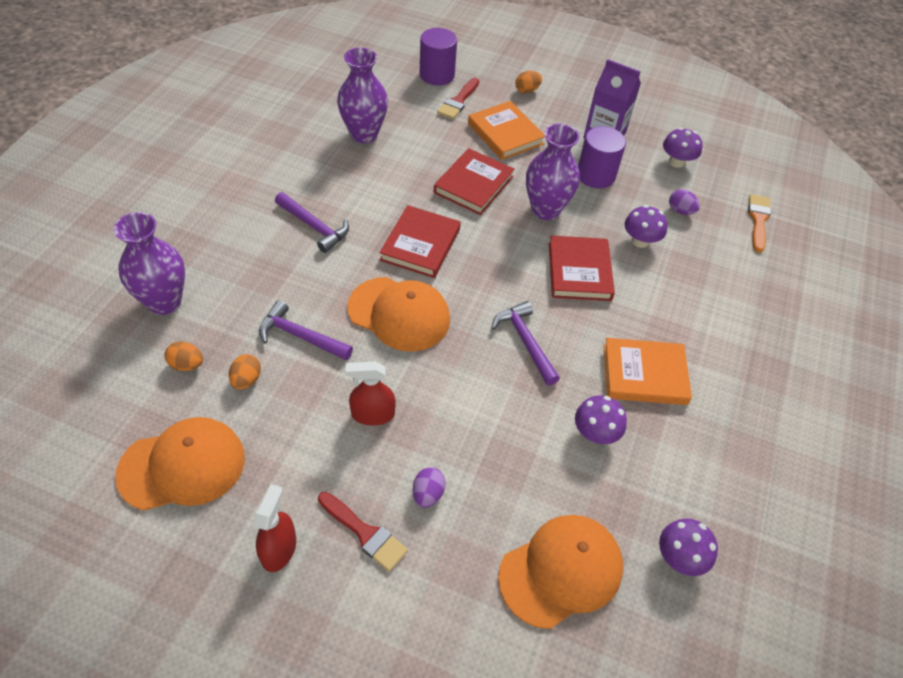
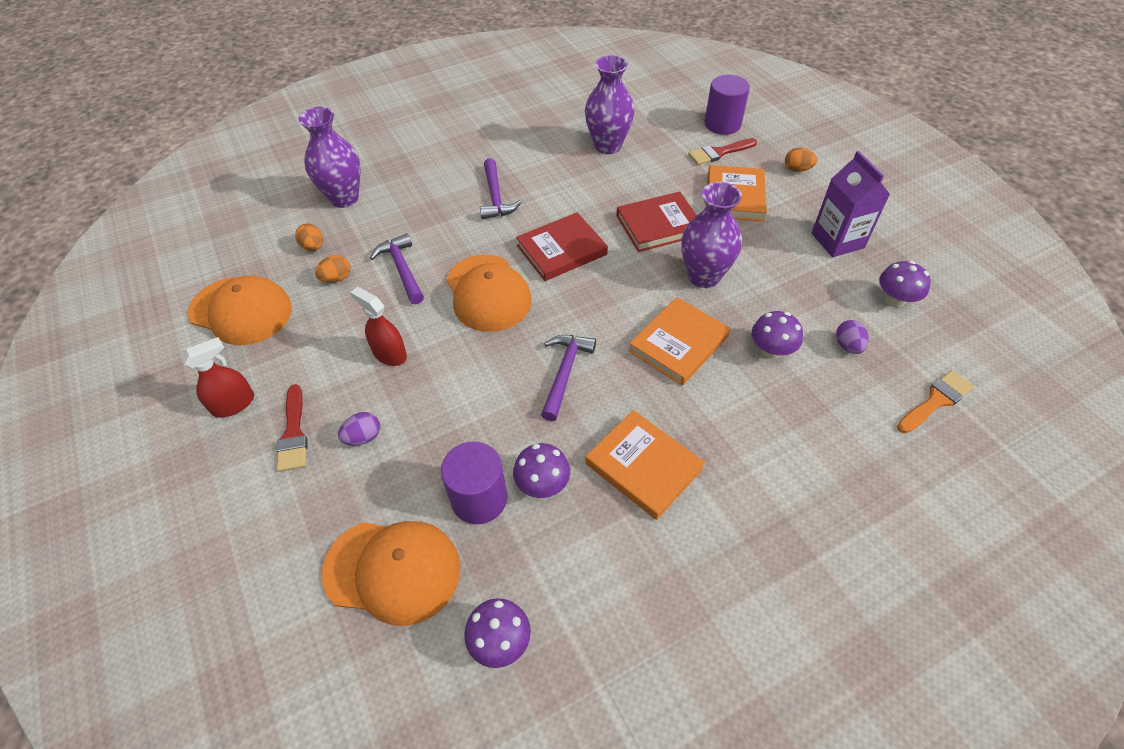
camera: 45 degrees right, 0 degrees up
red book [549,235,615,301] -> orange book [629,297,730,386]
purple cylinder [578,126,626,188] -> purple cylinder moved to [441,442,507,524]

